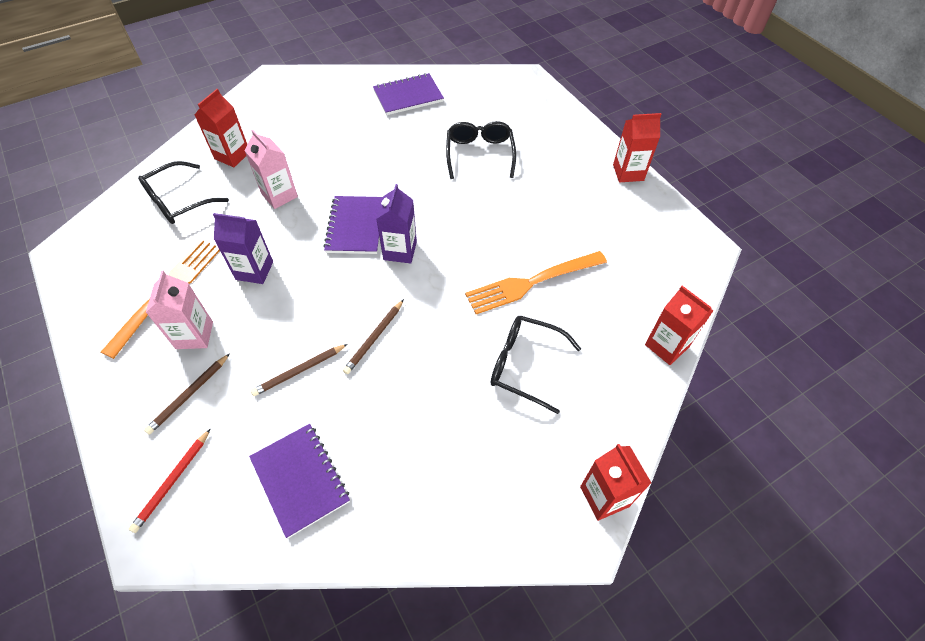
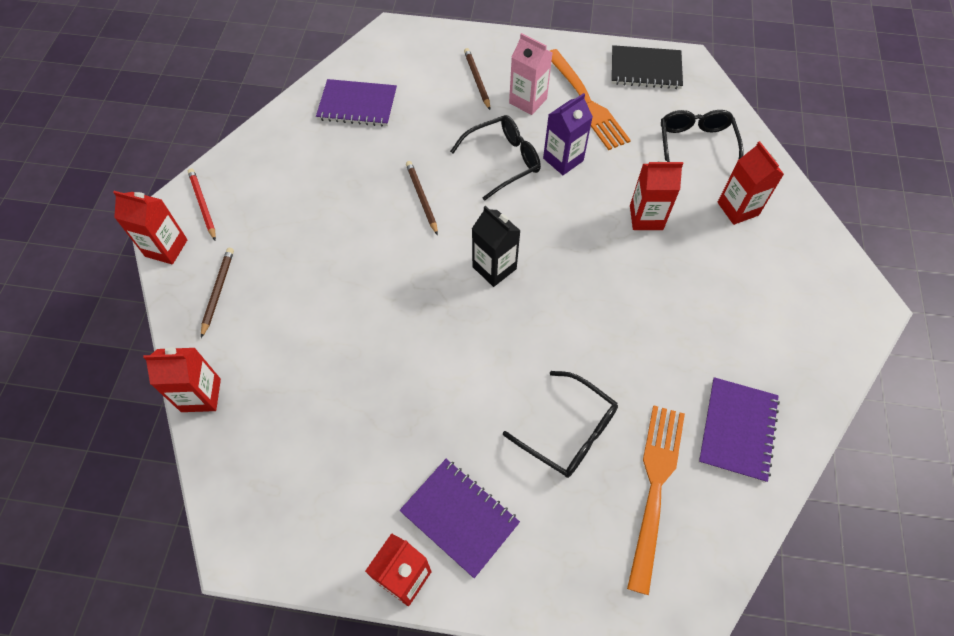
camera: 130 degrees right, 5 degrees up
red pencil [129,428,211,533] -> red pencil moved to [188,168,216,241]
pink carton [244,130,298,209] -> red carton [630,161,683,230]
brown pencil [251,344,348,396] -> brown pencil moved to [201,248,234,338]
purple notebook [323,196,383,254] -> purple notebook moved to [399,459,520,578]
purple carton [376,184,417,264] -> black carton [472,206,521,287]
orange fork [465,251,607,314] -> orange fork moved to [627,405,685,595]
black glasses [490,315,581,414] -> black glasses moved to [450,115,541,201]
none -> black notebook [611,45,683,89]

